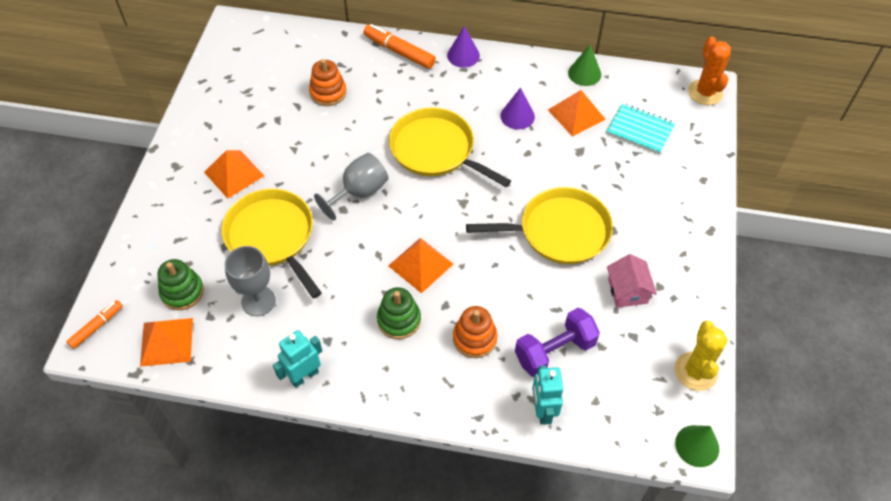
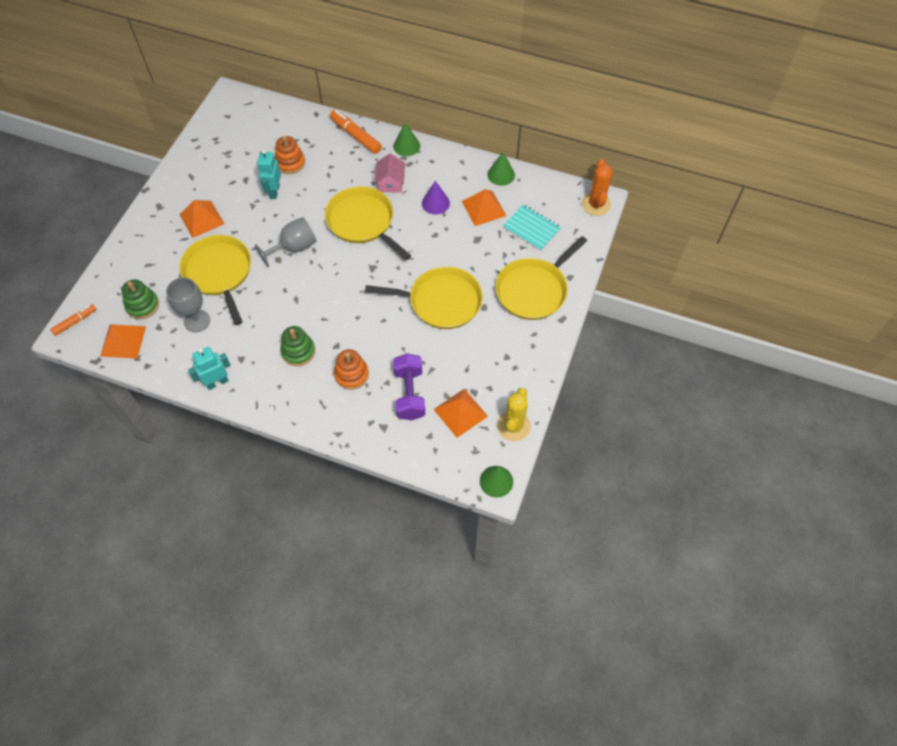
camera: 10 degrees right, 5 degrees up
orange pyramid [388,238,453,293] -> orange pyramid moved to [433,389,488,438]
purple cone [447,26,480,67] -> green cone [393,122,420,156]
purple dumbbell [515,308,600,377] -> purple dumbbell turned 75 degrees counterclockwise [393,353,426,420]
turquoise robot [532,365,564,425] -> turquoise robot moved to [257,150,281,199]
pink house [607,254,657,308] -> pink house moved to [375,154,405,193]
none -> yellow pan [495,236,587,320]

